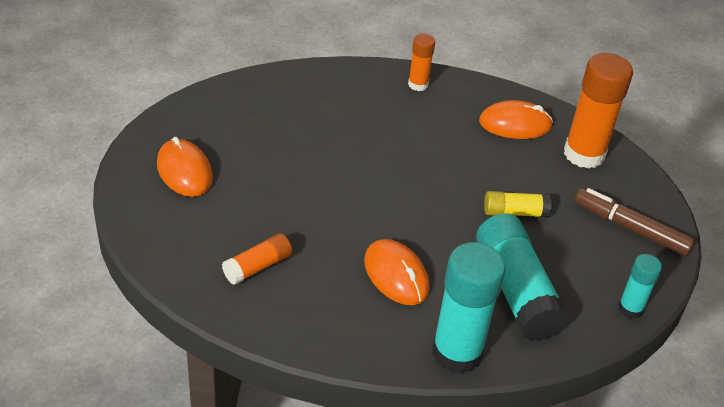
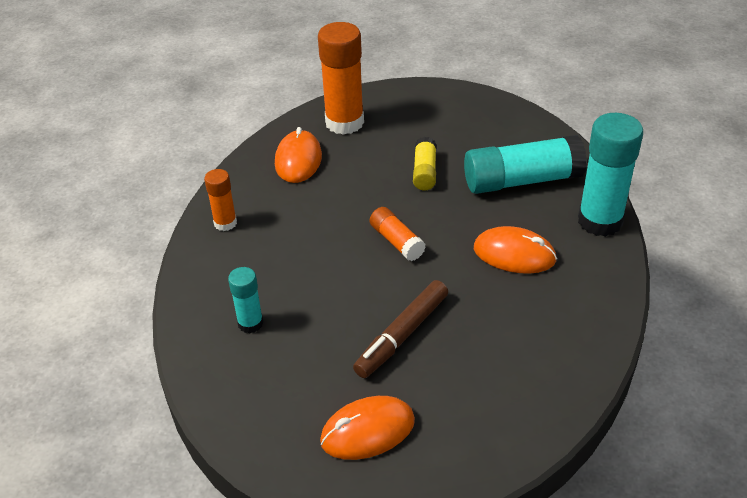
camera: 80 degrees left, 0 degrees up
orange glue stick [222,233,292,285] -> orange glue stick moved to [370,207,426,261]
orange mouse [364,239,430,305] -> orange mouse turned 45 degrees clockwise [474,226,557,274]
brown marker [574,188,695,256] -> brown marker moved to [353,280,448,378]
turquoise glue stick [618,254,662,319] -> turquoise glue stick moved to [228,267,264,333]

